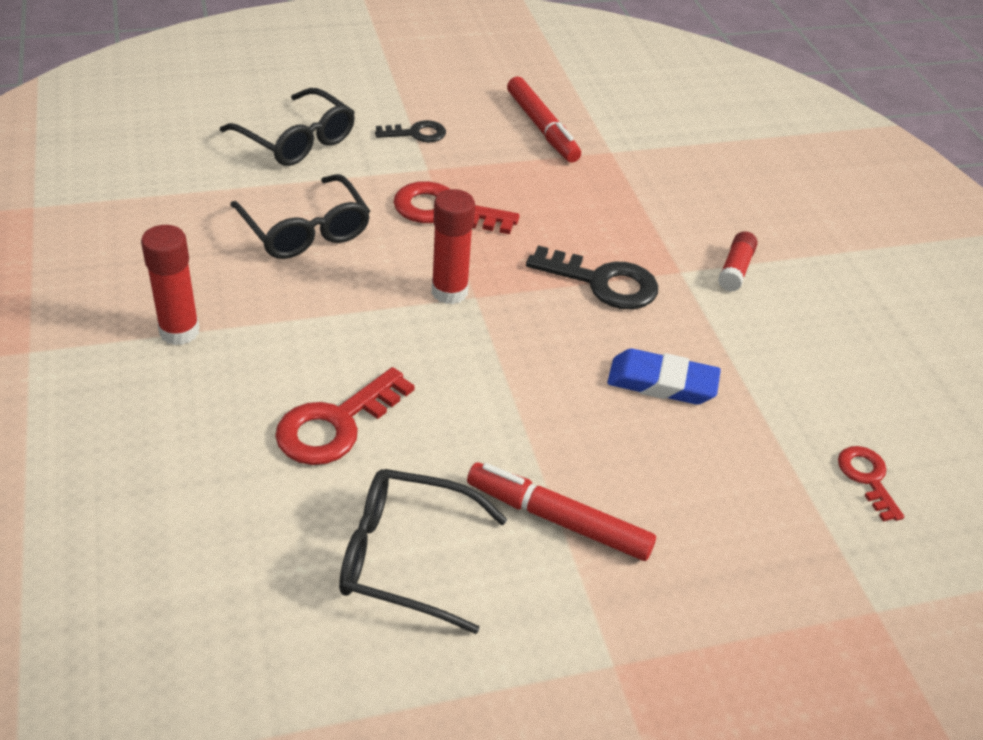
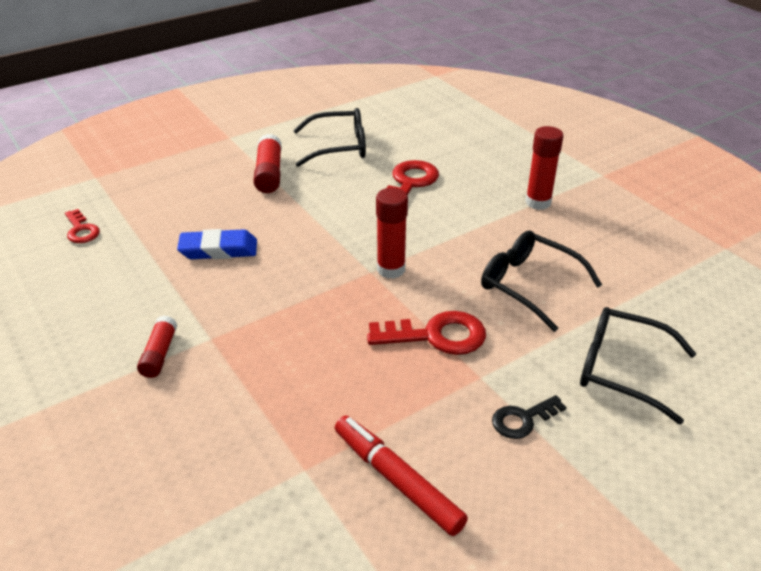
camera: 165 degrees right, 5 degrees down
red marker [467,462,656,561] -> red glue stick [253,134,282,193]
black key [526,246,658,309] -> none

